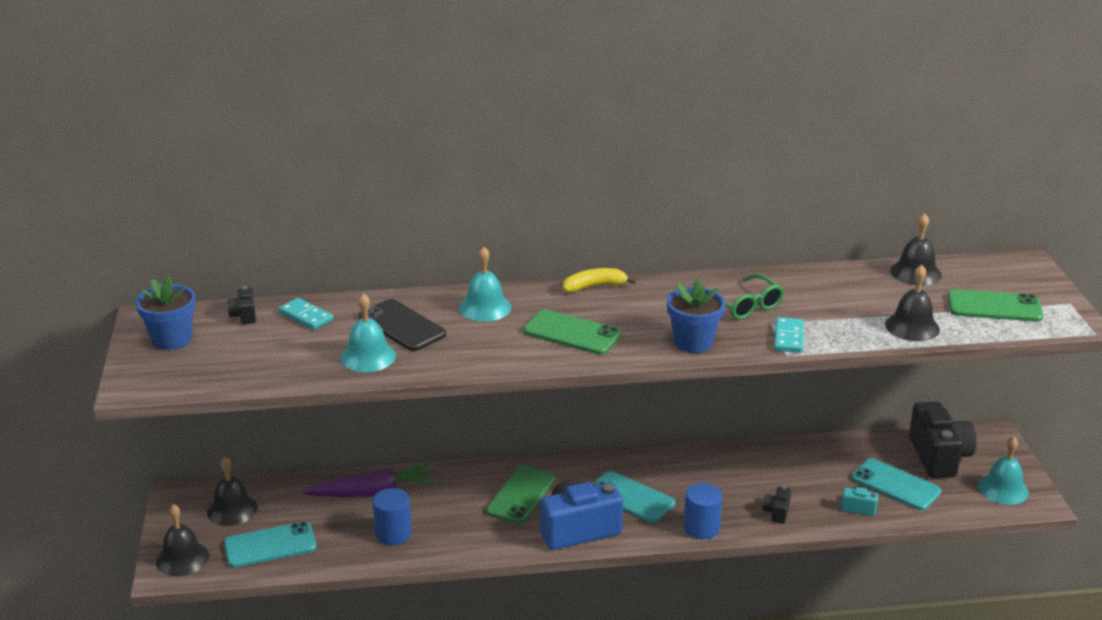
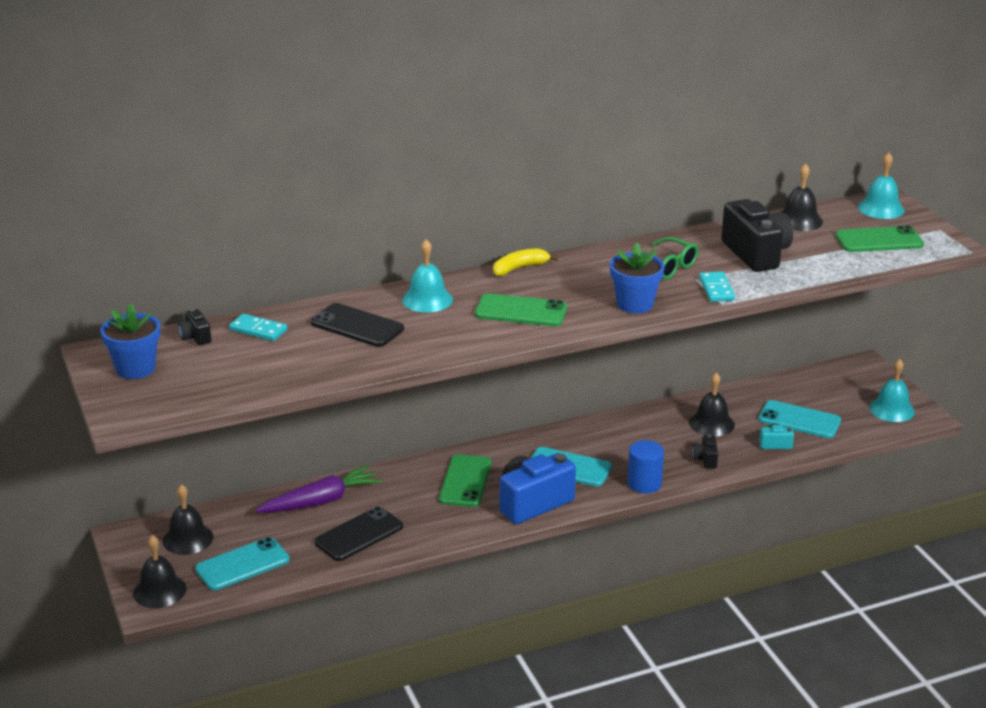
camera: 15 degrees left, 0 degrees up
turquoise bell [340,293,396,372] -> turquoise bell moved to [858,153,905,219]
blue cylinder [373,488,412,545] -> black phone [314,507,403,561]
black bell [885,265,940,341] -> black bell moved to [689,372,735,437]
black camera [909,402,977,478] -> black camera moved to [721,199,793,272]

